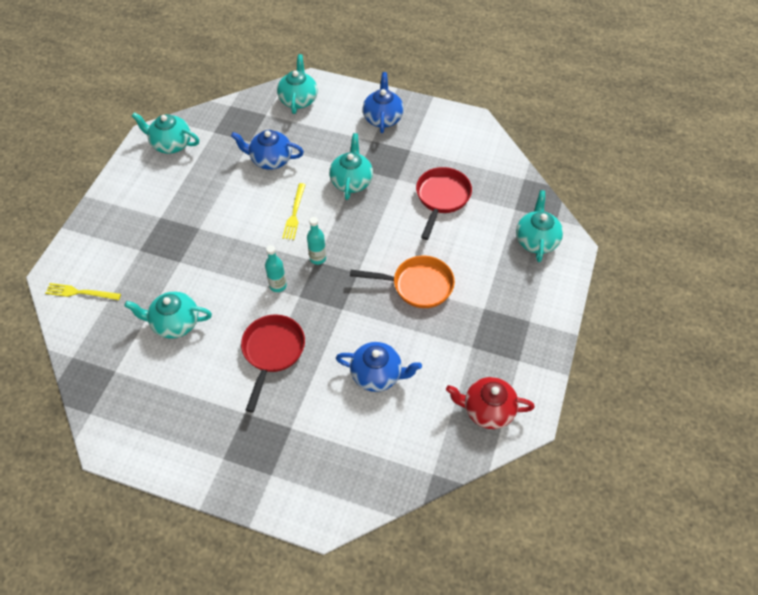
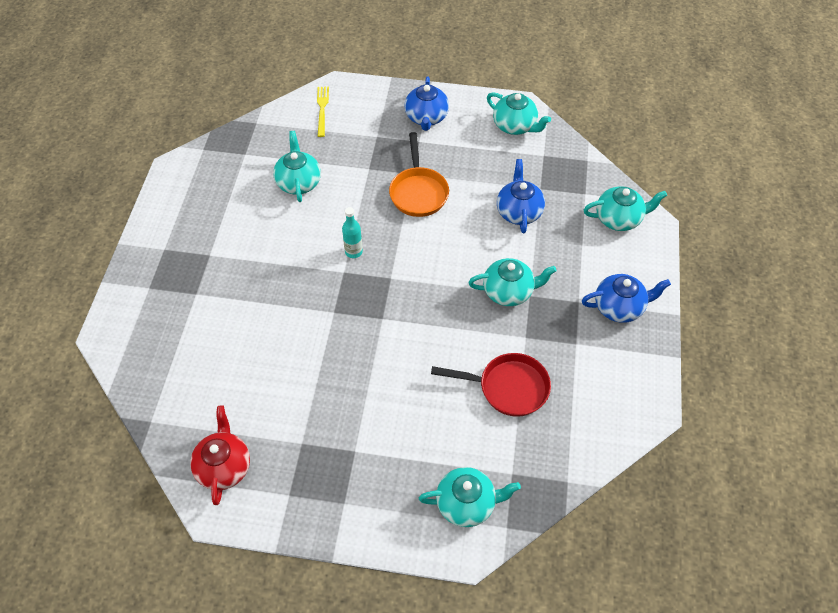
camera: 80 degrees right, 0 degrees up
turquoise teapot [132,112,199,154] -> turquoise teapot turned 120 degrees clockwise [487,92,551,135]
red pan [241,314,305,412] -> none
yellow fork [282,183,306,240] -> none
turquoise bottle [307,217,326,265] -> none
blue teapot [336,342,422,392] -> blue teapot moved to [404,76,449,131]
orange pan [350,256,455,308] -> orange pan moved to [389,132,449,217]

